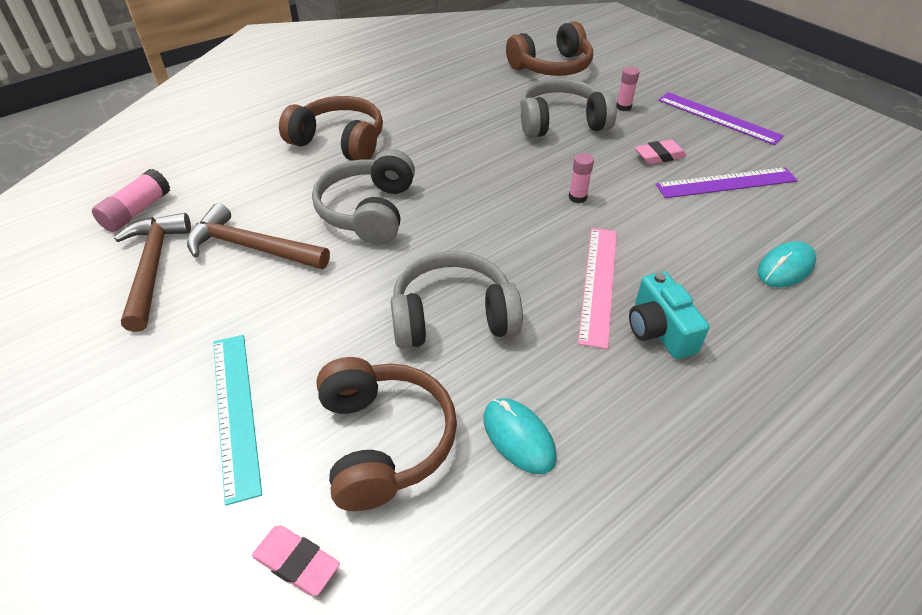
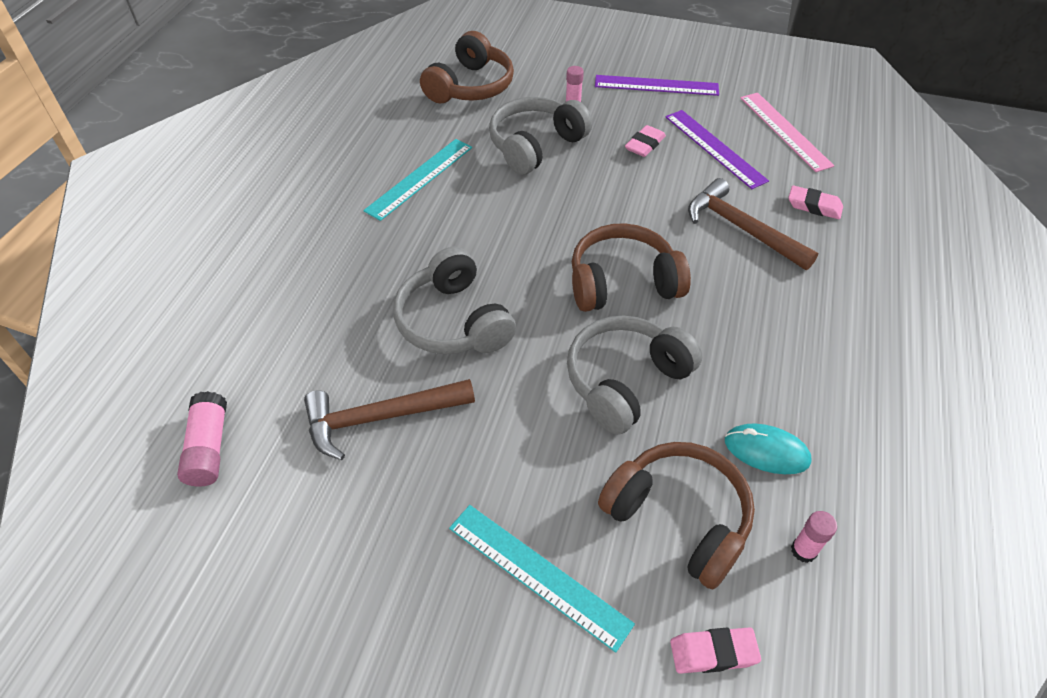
camera: 35 degrees left, 5 degrees up
brown hammer [114,213,191,332] -> brown hammer moved to [688,178,818,270]
brown headphones [279,96,383,161] -> brown headphones moved to [572,223,691,312]
pink glue stick [569,153,594,203] -> pink glue stick moved to [791,511,837,563]
pink ruler [578,228,617,349] -> pink ruler moved to [741,93,834,172]
turquoise camera [629,271,709,359] -> none
purple ruler [656,167,798,198] -> purple ruler turned 75 degrees counterclockwise [666,110,769,189]
turquoise mouse [757,241,816,287] -> pink eraser [788,186,843,219]
none -> turquoise ruler [363,139,472,221]

